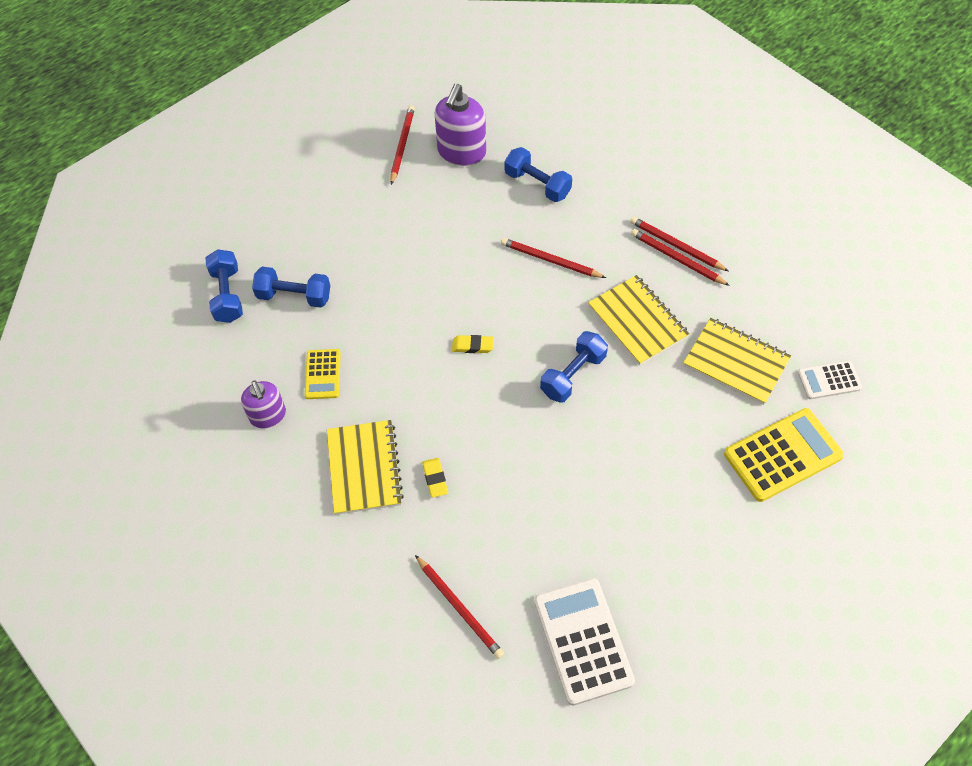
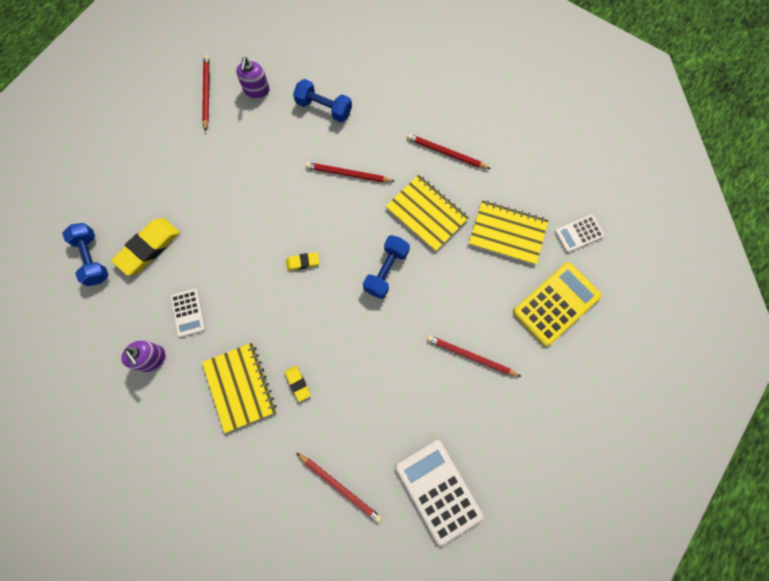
camera: 15 degrees left, 15 degrees up
blue dumbbell [252,266,330,308] -> yellow eraser [111,218,180,276]
yellow calculator [305,349,341,399] -> white calculator [170,289,206,338]
purple soap dispenser [435,84,486,166] -> purple soap dispenser [236,57,270,99], size x0.65
red pencil [630,217,729,271] -> red pencil moved to [427,335,522,377]

